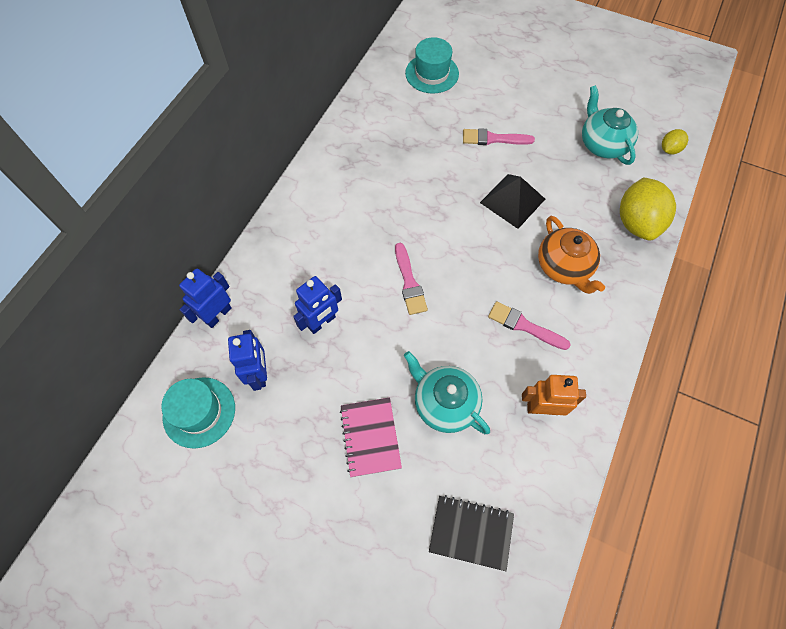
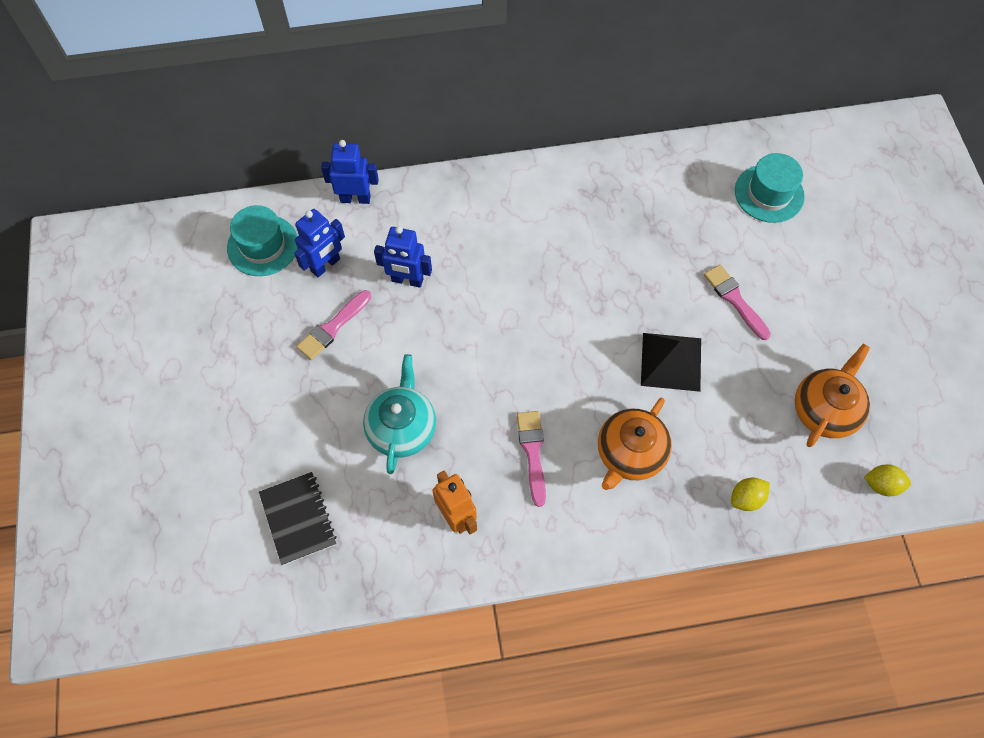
camera: 55 degrees right, 0 degrees up
pink notebook [340,397,402,477] -> none
pink brush [395,243,428,315] -> pink brush moved to [296,290,371,360]
turquoise teapot [582,85,638,165] -> orange teapot [795,344,870,447]
yellow lemon [620,177,676,240] -> yellow lemon [731,478,770,511], size x0.49

